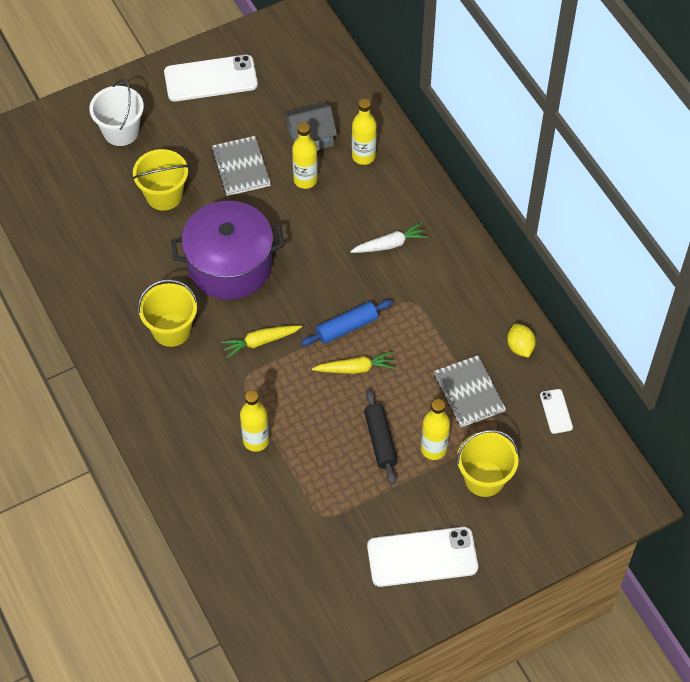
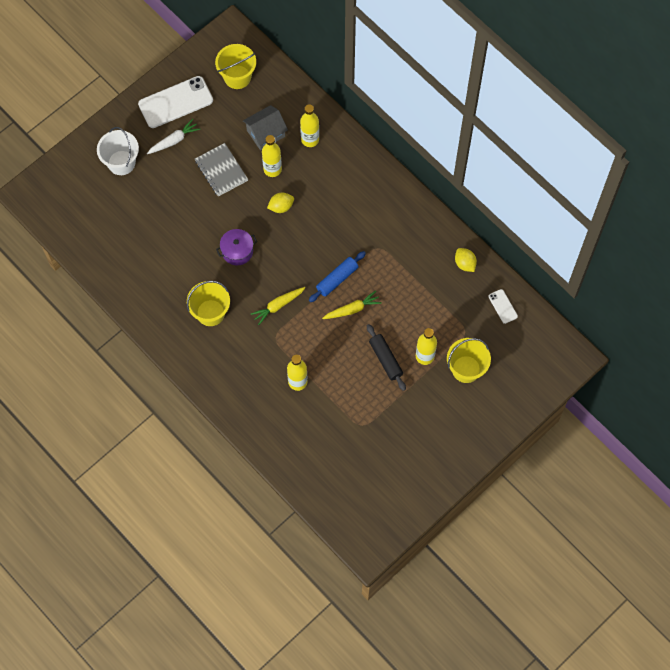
camera: 15 degrees left, 10 degrees up
yellow bucket [132,149,189,211] -> yellow bucket moved to [215,44,256,89]
purple pot [171,201,284,300] -> purple pot [216,229,257,265], size x0.49
white carrot [350,222,428,253] -> white carrot moved to [147,119,200,154]
white phone [367,527,478,587] -> none
grey notebook [434,355,506,427] -> none
none -> yellow lemon [267,193,294,213]

